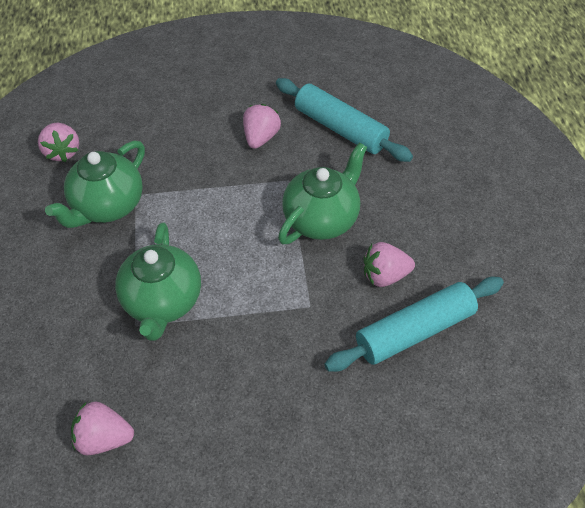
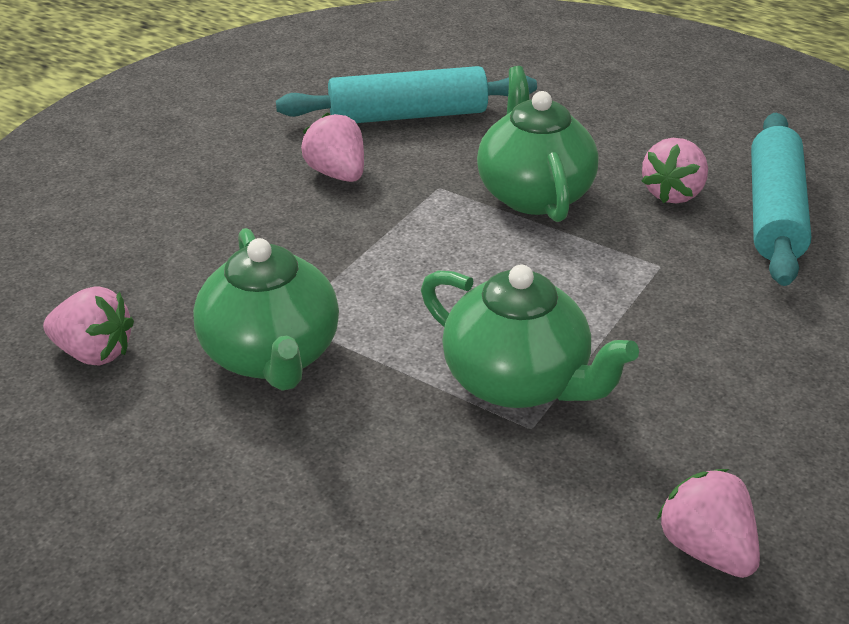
camera: 50 degrees left, 15 degrees down
pink strawberry [71,402,134,455] -> pink strawberry turned 105 degrees clockwise [657,469,760,578]

